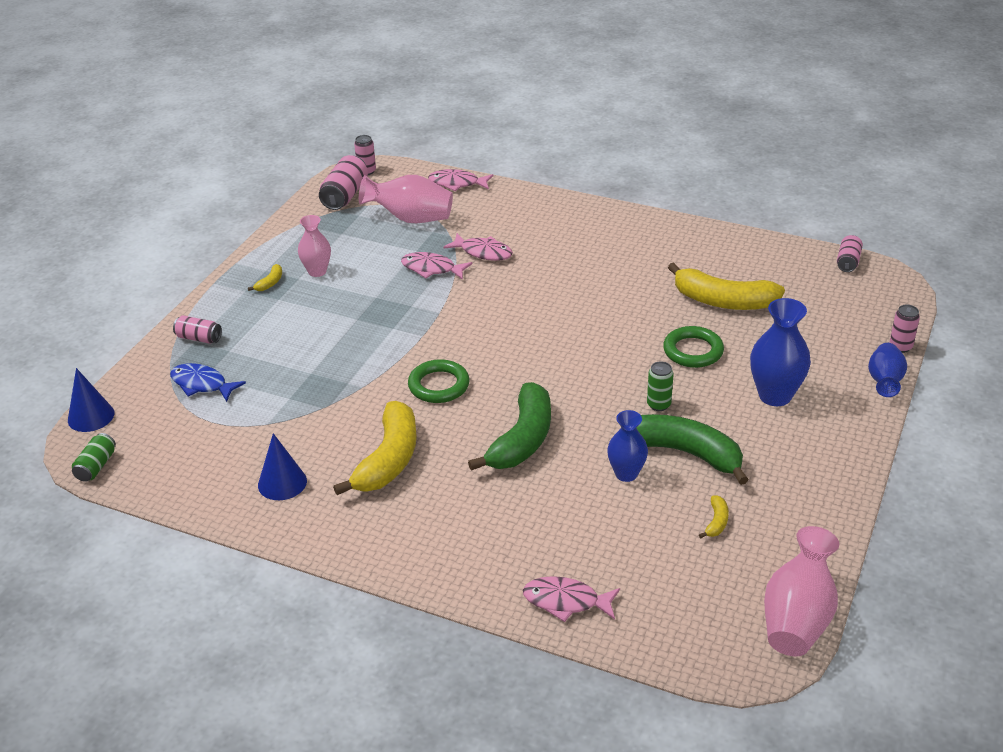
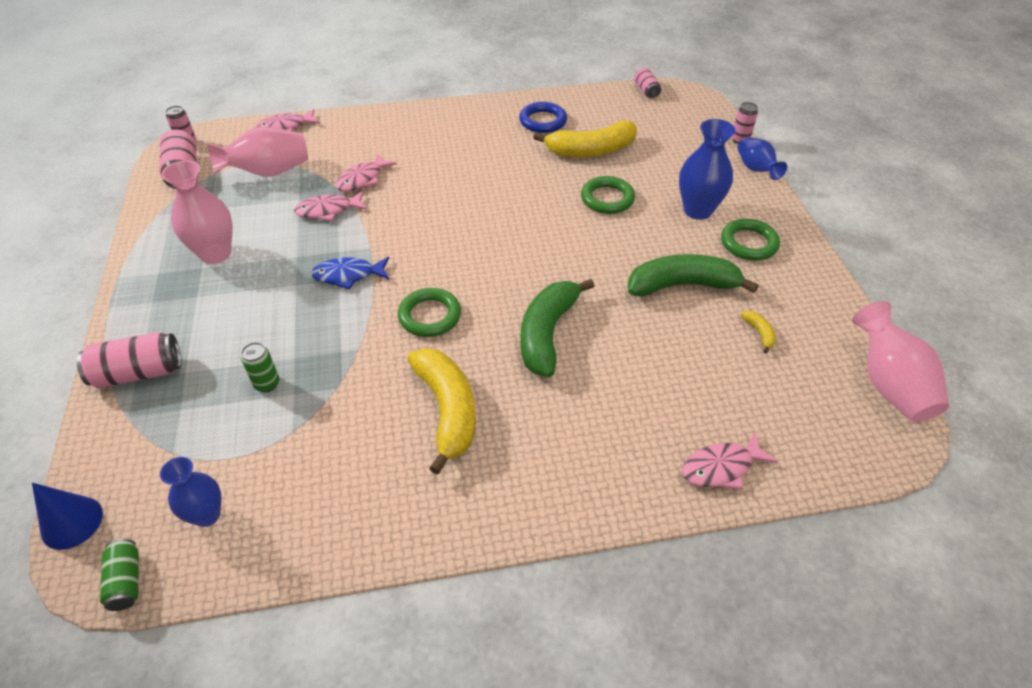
camera: 35 degrees left, 10 degrees up
blue fish [170,363,246,402] -> blue fish moved to [311,257,389,290]
pink can [173,315,222,344] -> pink can [77,332,182,388], size x1.65
yellow banana [248,264,282,291] -> none
blue cone [258,433,307,500] -> none
pink vase [298,215,331,277] -> pink vase [161,160,232,264], size x1.55
pink fish [443,233,513,261] -> pink fish turned 135 degrees clockwise [335,153,397,192]
green banana [468,382,551,471] -> green banana turned 150 degrees counterclockwise [520,279,594,377]
blue vase [607,410,648,482] -> blue vase moved to [160,457,221,527]
green can [647,361,674,411] -> green can moved to [241,342,279,392]
none -> blue ring [519,102,567,133]
none -> green ring [721,219,780,261]

